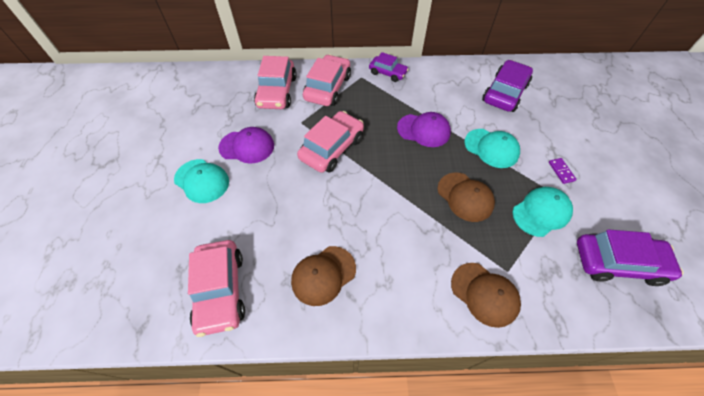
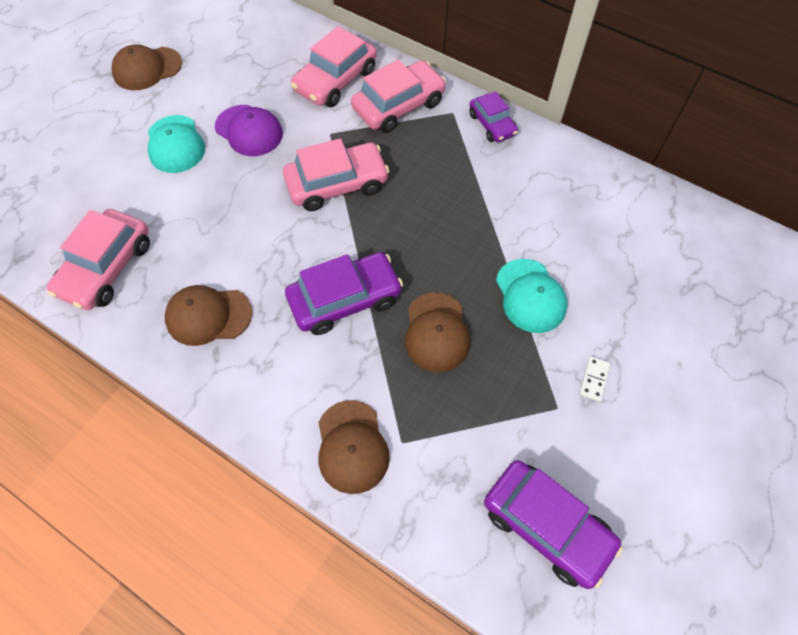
camera: 35 degrees right, 5 degrees up
purple cap [397,112,451,147] -> none
purple car [482,60,533,112] -> purple car moved to [285,252,403,335]
turquoise cap [513,187,573,237] -> none
purple domino [549,158,577,184] -> white domino [579,356,611,402]
none -> brown cap [112,44,182,90]

